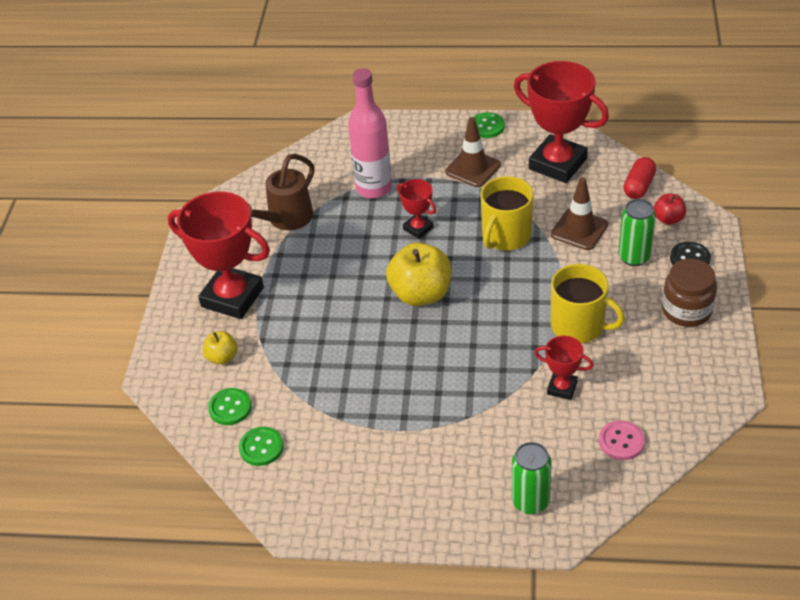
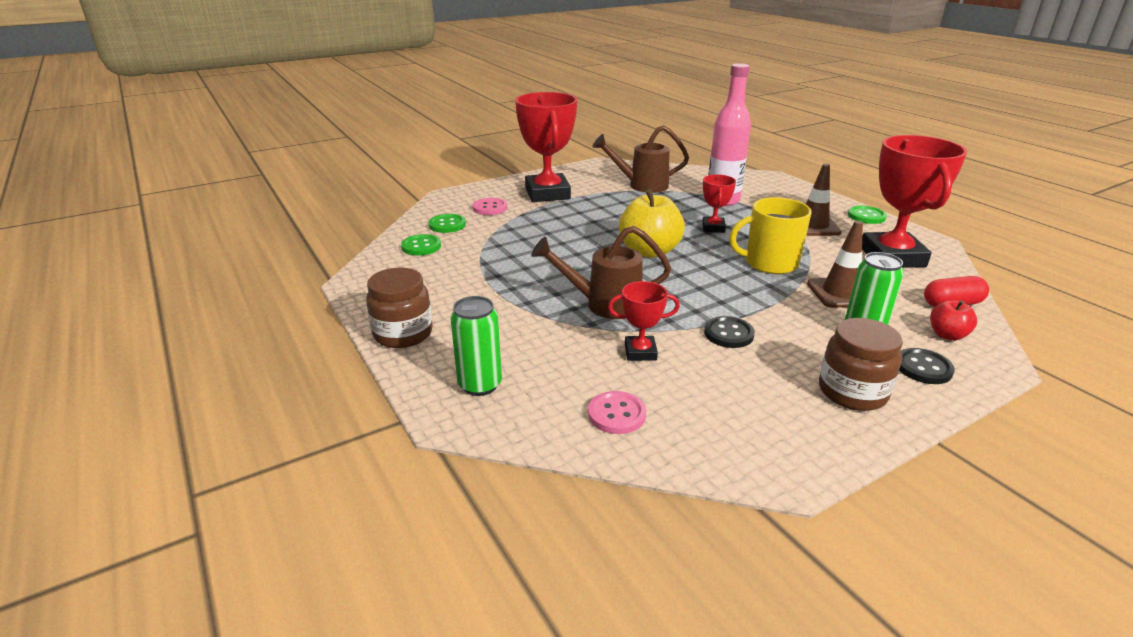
camera: 50 degrees right, 15 degrees down
yellow apple [203,331,238,365] -> pink button [472,198,507,215]
red trophy [535,336,594,400] -> red trophy turned 75 degrees counterclockwise [608,281,680,361]
yellow mug [551,264,625,343] -> black button [704,316,755,348]
none -> brown jar [366,268,433,348]
none -> brown watering can [531,226,671,319]

